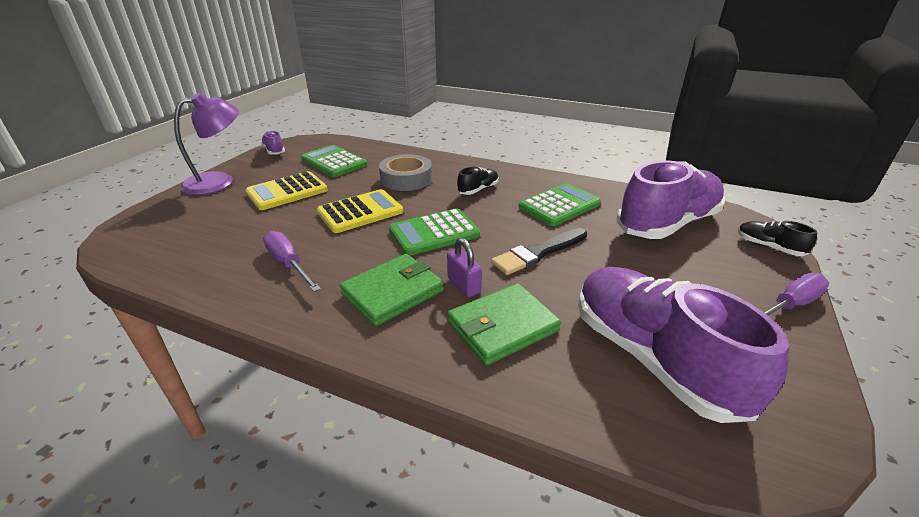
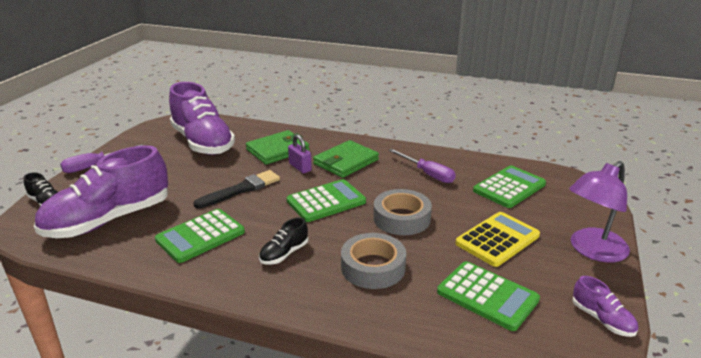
camera: 175 degrees right, 5 degrees down
yellow calculator [317,189,403,233] -> grey tape [373,189,432,235]
none -> green calculator [473,166,546,208]

